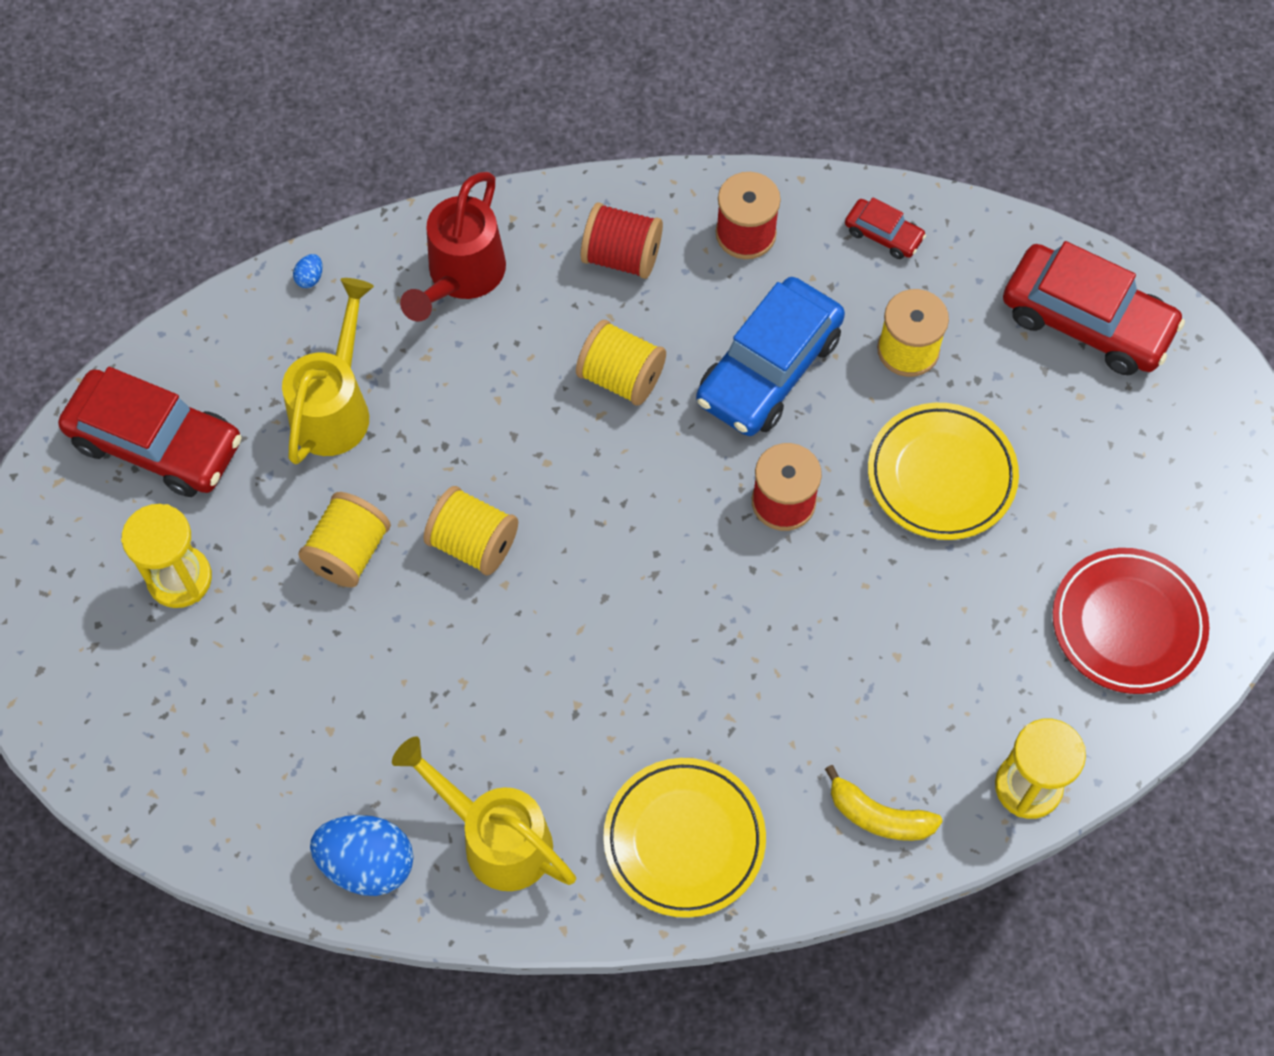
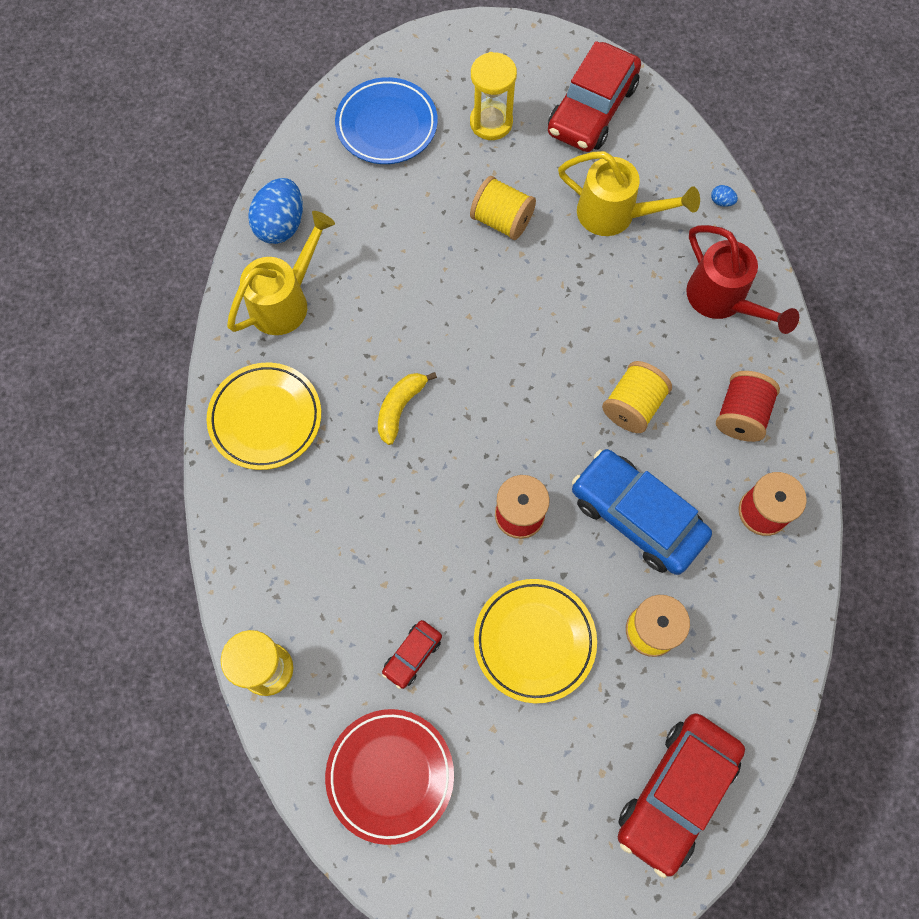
camera: 95 degrees right, 5 degrees up
red watering can [400,172,506,322] -> red watering can turned 150 degrees counterclockwise [686,225,799,334]
yellow spool [423,486,518,576] -> none
yellow banana [825,765,943,841] -> yellow banana moved to [378,372,437,445]
red car [845,197,926,259] -> red car moved to [382,620,442,689]
none -> blue plate [335,77,438,164]

